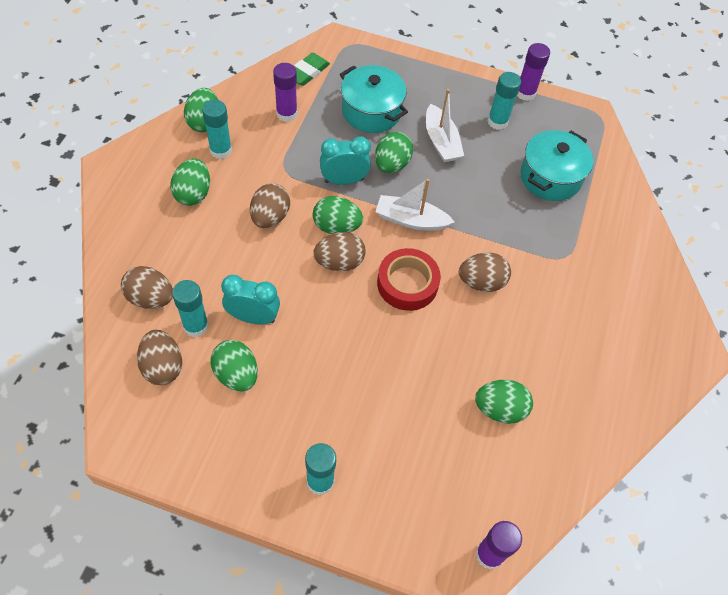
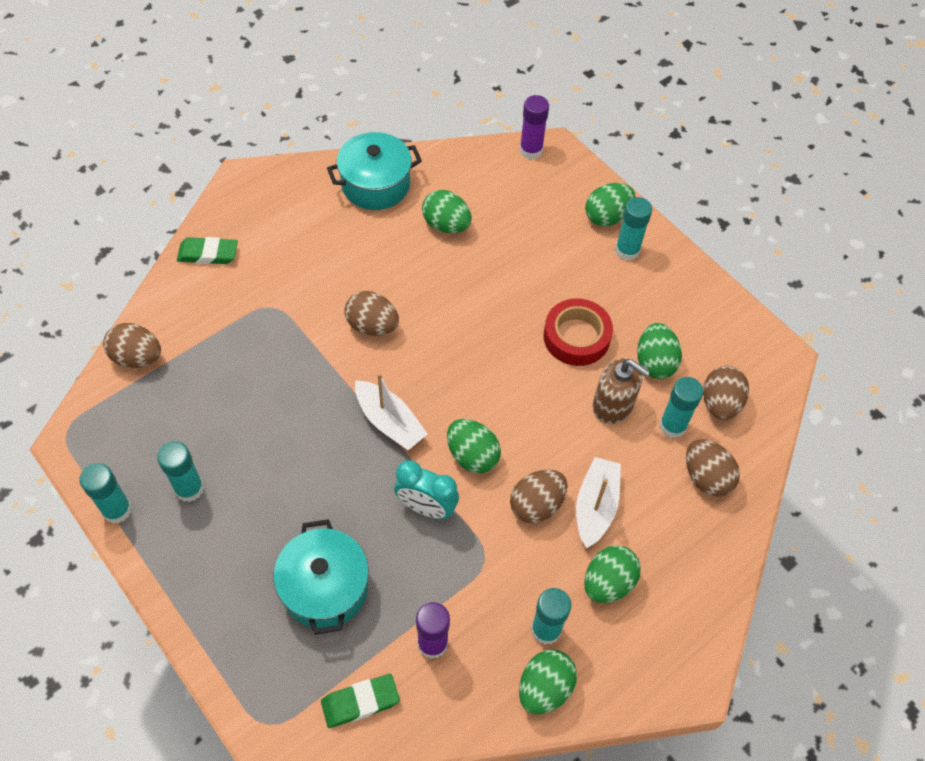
camera: 145 degrees left, 0 degrees up
turquoise clock [221,275,280,325] -> brown soap dispenser [593,358,650,424]
brown egg [313,232,366,271] -> brown egg moved to [103,323,161,368]
green egg [375,132,413,173] -> green egg moved to [585,183,635,226]
red tape [377,248,441,311] -> red tape moved to [543,299,613,366]
white boat [426,89,464,162] -> white boat moved to [576,457,621,548]
purple glue stick [517,43,550,101] -> turquoise glue stick [79,463,132,523]
turquoise pot [520,130,593,201] -> turquoise pot moved to [327,132,422,210]
none -> green eraser [177,237,238,264]

